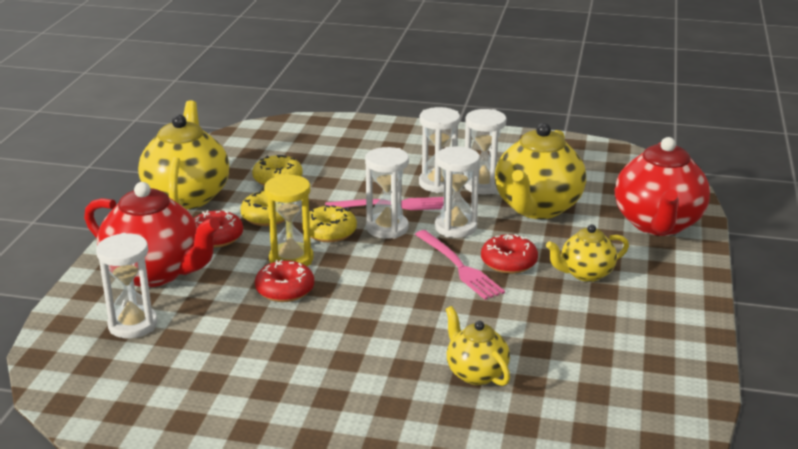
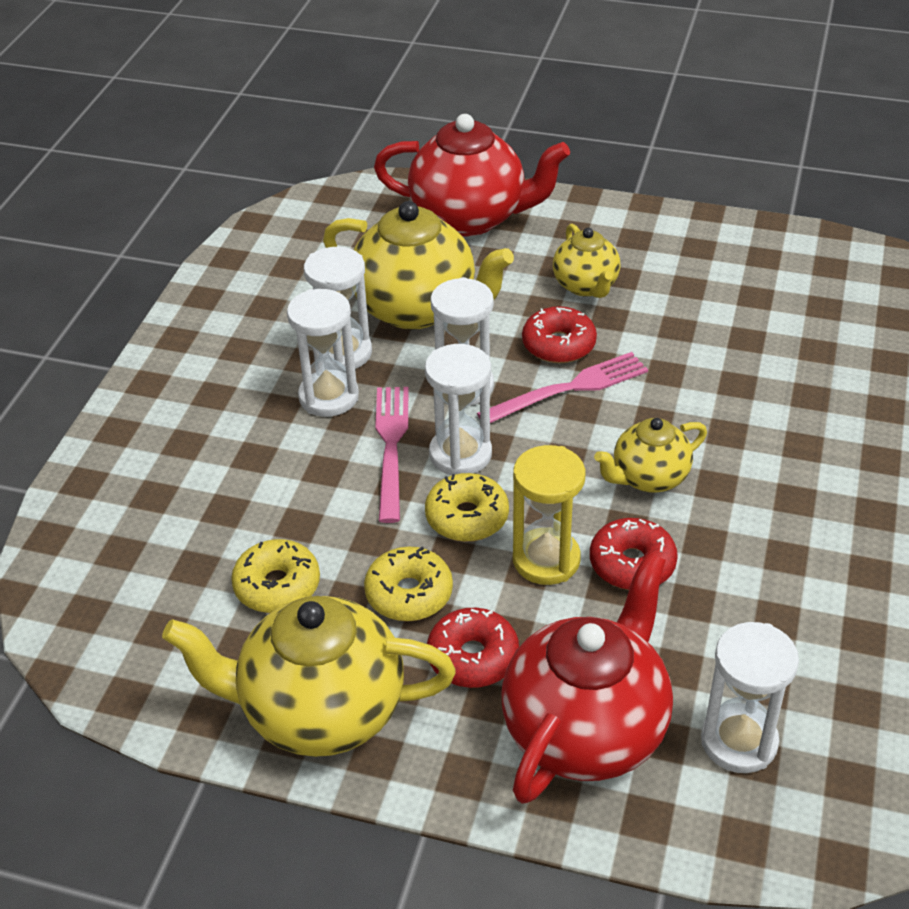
camera: 85 degrees left, 15 degrees up
yellow teapot [446,306,510,386] -> yellow teapot moved to [594,418,707,493]

